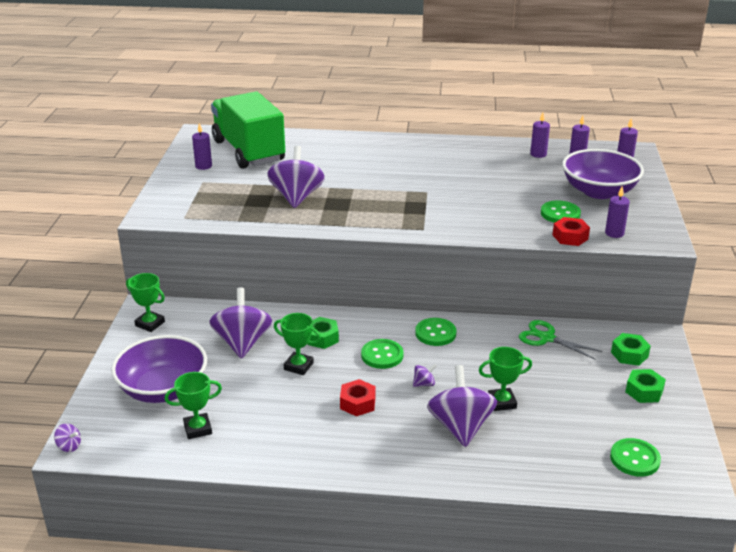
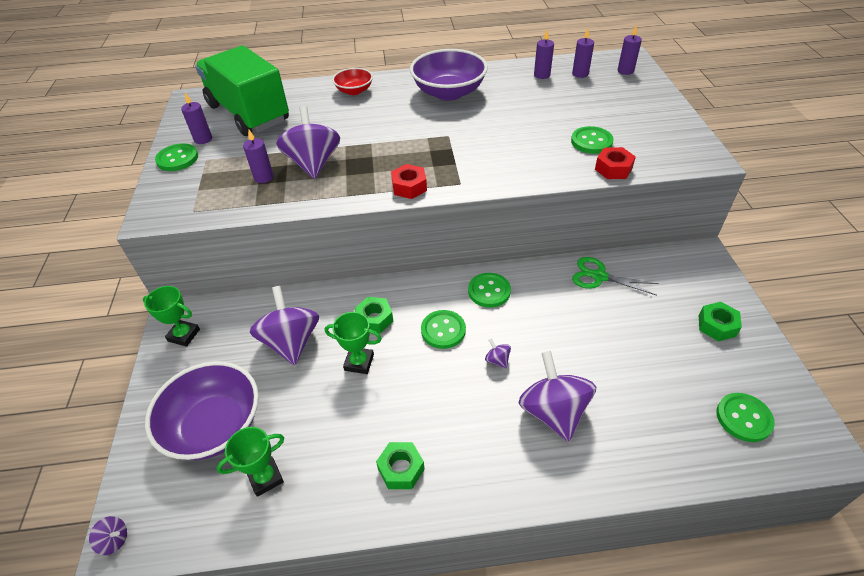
camera: 10 degrees left, 15 degrees up
red nut [340,379,376,416] -> red nut moved to [391,164,427,199]
purple spinning top [413,364,437,387] -> purple spinning top turned 90 degrees counterclockwise [485,338,511,369]
green trophy [479,347,532,411] -> none
purple bowl [562,149,644,199] -> purple bowl moved to [410,49,488,100]
purple candle [605,186,630,238] -> purple candle moved to [243,130,274,183]
green nut [611,333,651,366] -> green nut moved to [376,442,425,489]
none -> green button [155,143,198,171]
none -> red bowl [332,68,373,95]

